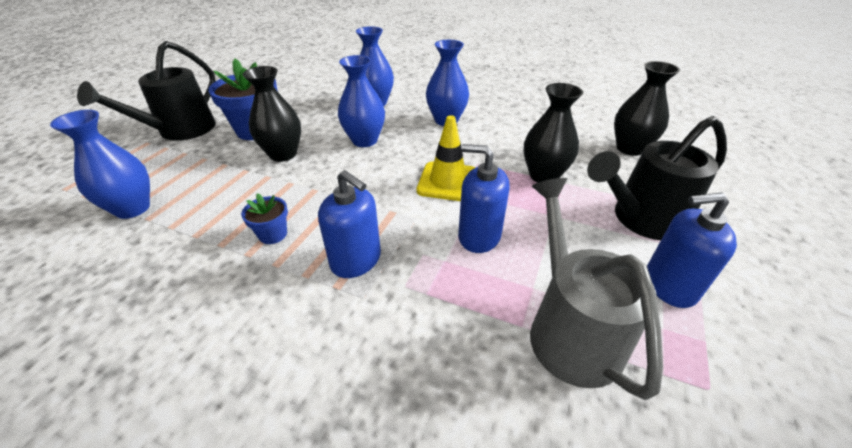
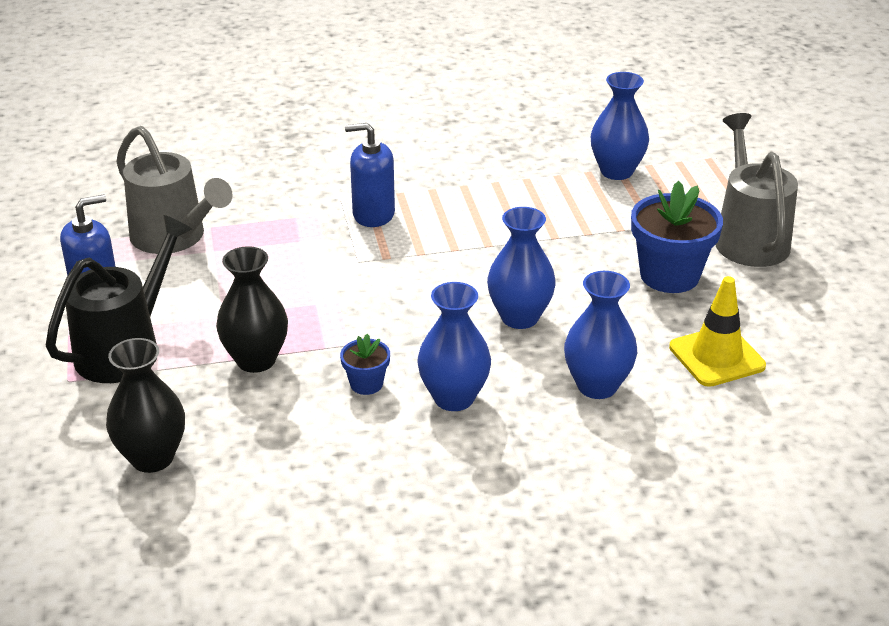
camera: 145 degrees right, 5 degrees down
black watering can [77,41,216,141] -> grey watering can [716,113,798,267]
blue flower pot [241,193,288,244] -> blue flower pot moved to [340,334,390,395]
black vase [242,66,301,162] -> none
yellow traffic cone [416,115,476,201] -> yellow traffic cone moved to [669,276,766,387]
blue soap dispenser [458,144,510,253] -> none

